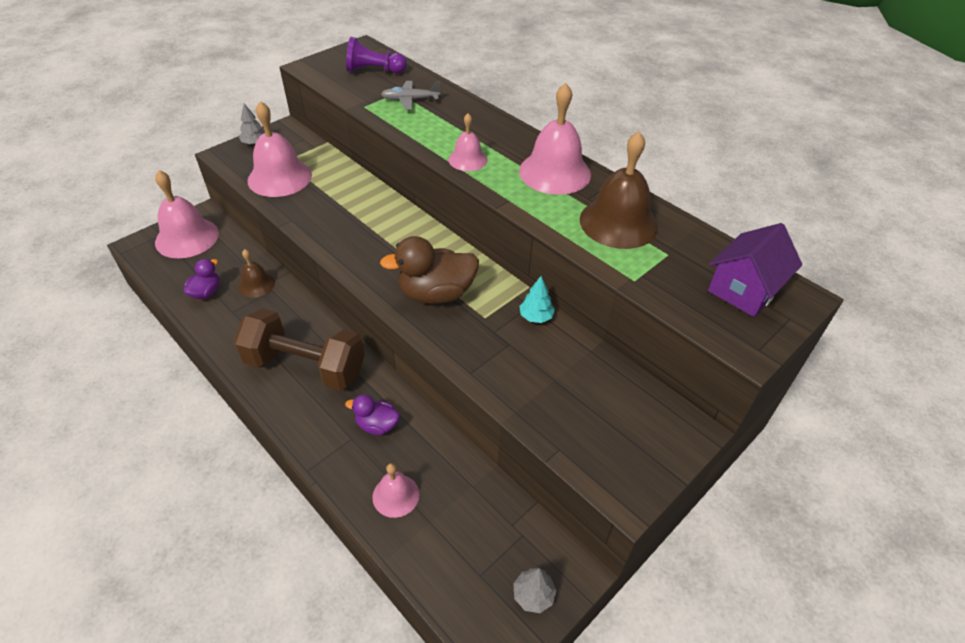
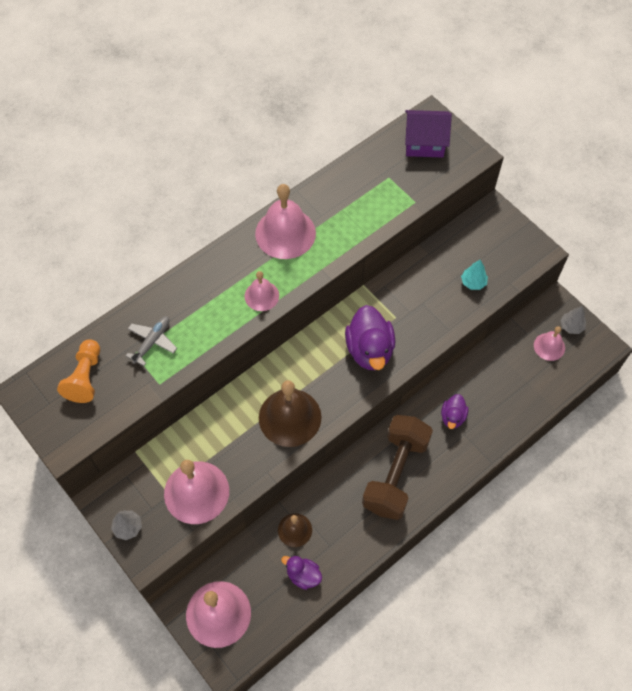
camera: 85 degrees left, 15 degrees up
purple pawn [346,37,407,73] -> orange pawn [57,339,100,403]
pink bell [372,463,419,518] -> pink bell moved to [534,326,565,361]
brown duck [380,236,479,304] -> purple duck [345,305,395,370]
grey plane [381,81,441,110] -> grey plane turned 150 degrees counterclockwise [126,316,177,366]
turquoise tree [520,276,555,323] -> turquoise tree moved to [461,260,488,290]
brown bell [580,131,658,249] -> brown bell moved to [259,380,322,447]
purple house [708,223,802,317] -> purple house turned 45 degrees counterclockwise [405,110,452,158]

